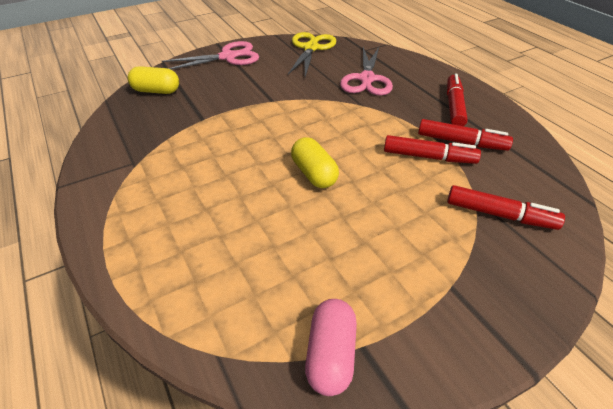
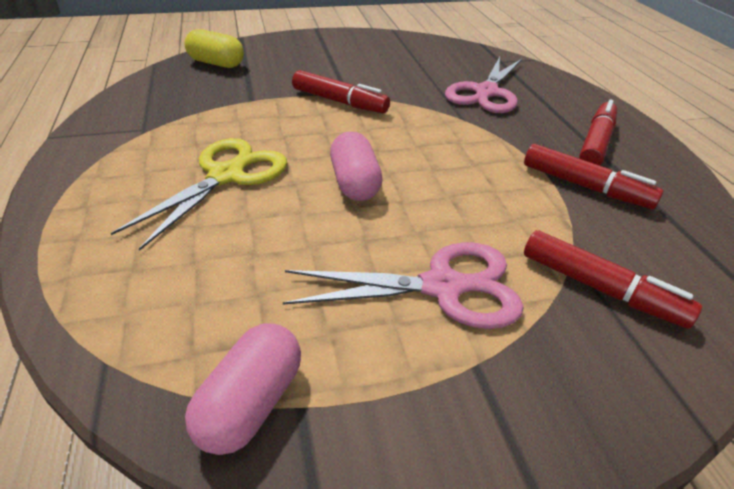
camera: 15 degrees right, 5 degrees down
pink scissors [162,41,259,69] -> pink scissors moved to [283,242,524,329]
yellow scissors [288,32,336,77] -> yellow scissors moved to [111,138,287,251]
yellow capsule [291,137,339,188] -> pink capsule [330,132,382,201]
red marker [384,135,481,164] -> red marker moved to [292,70,390,113]

